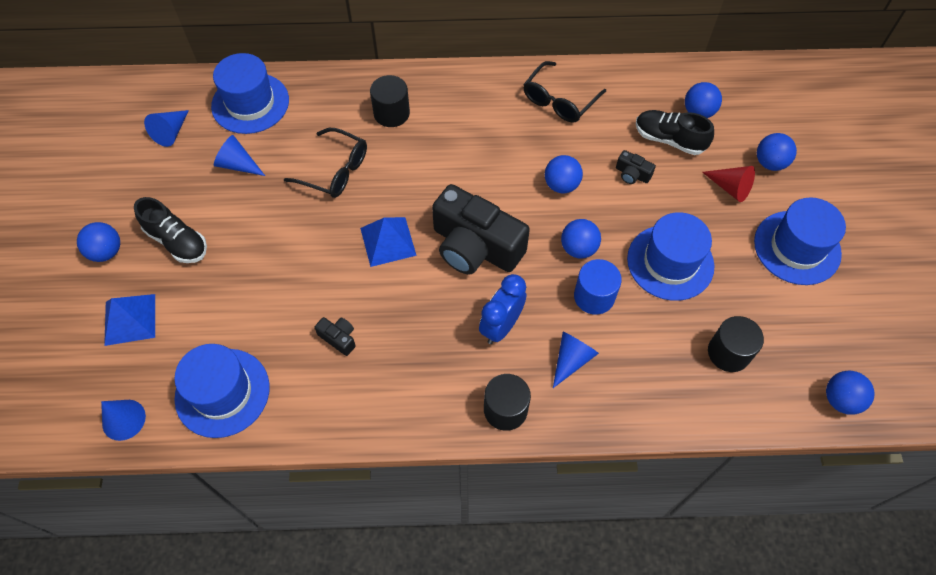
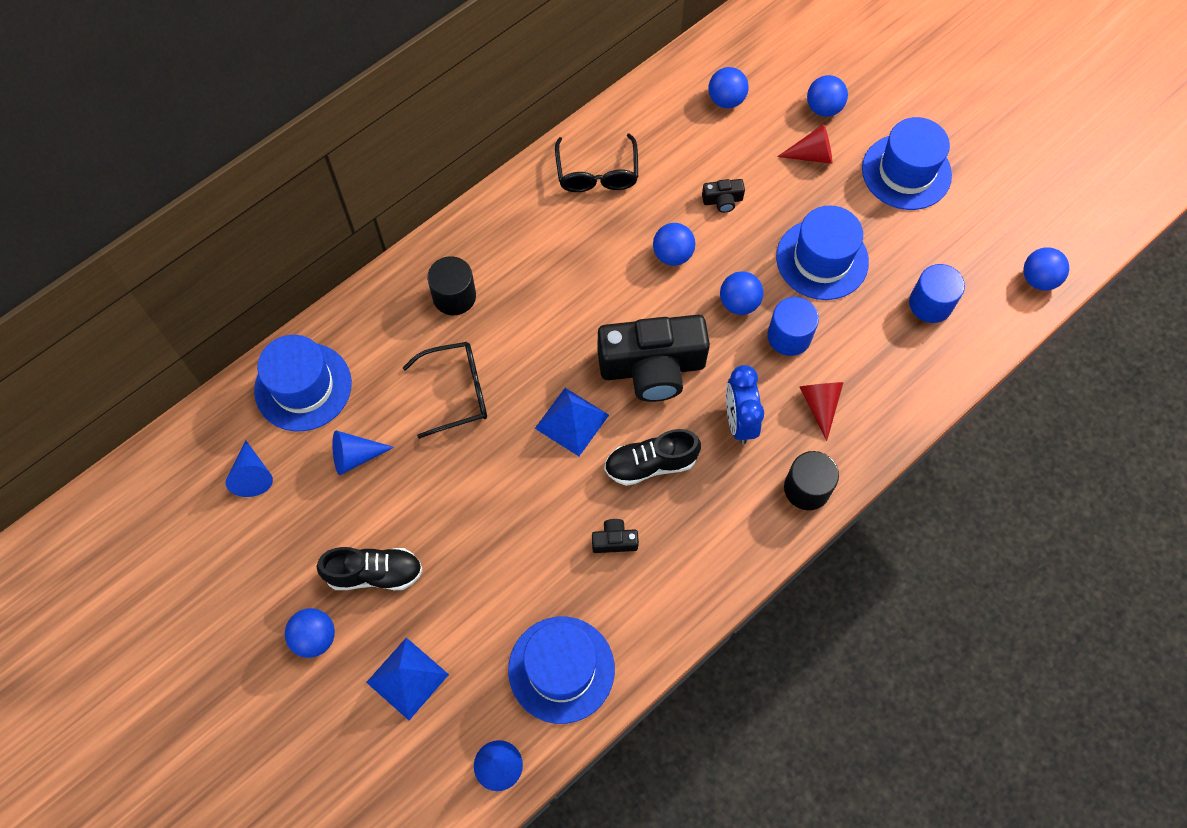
camera: 40 degrees left, 5 degrees up
blue cone [553,332,599,388] -> red cone [800,382,844,441]
black shoe [636,110,714,155] -> black shoe moved to [604,429,701,486]
black cylinder [708,316,764,372] -> blue cylinder [909,264,965,323]

